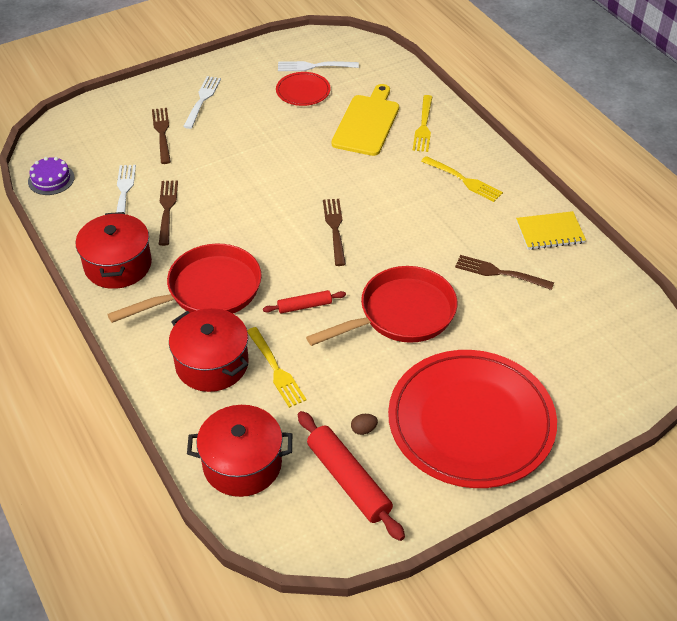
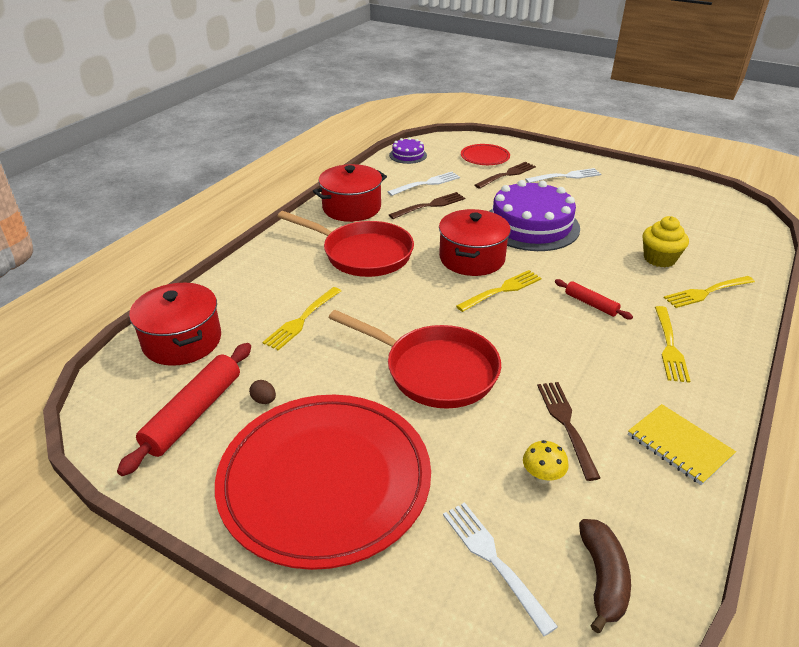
camera: 60 degrees right, 10 degrees down
red pot [169,308,248,392] -> red pot moved to [439,209,511,276]
red rolling pin [263,290,346,313] -> red rolling pin moved to [555,279,633,319]
red plate [276,72,331,106] -> red plate moved to [461,144,510,165]
white fork [278,61,359,71] -> white fork moved to [443,502,558,636]
brown fork [323,199,346,266] -> yellow fork [456,270,542,312]
yellow cutting board [331,84,399,156] -> yellow cupcake [643,216,689,267]
none -> purple cake [489,180,580,251]
none -> yellow mushroom [523,440,569,484]
none -> brown banana [579,519,631,633]

